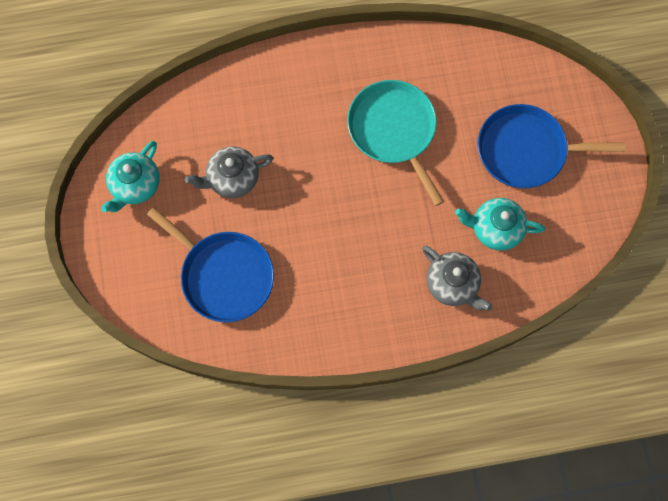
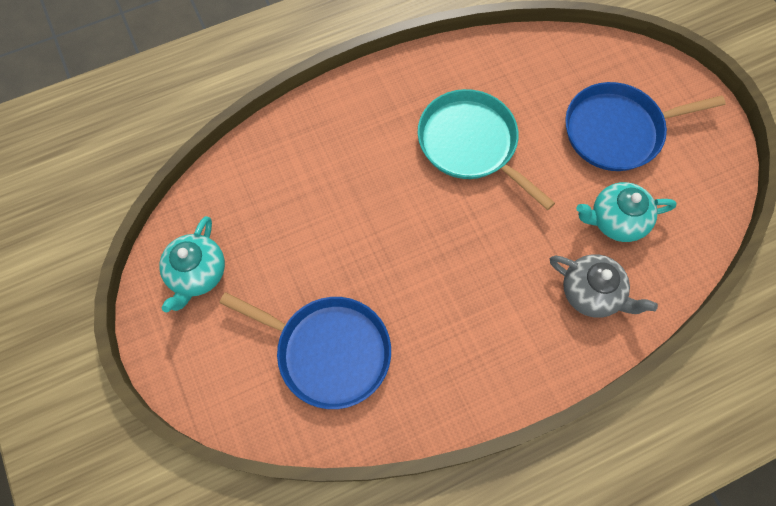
camera: 15 degrees left, 5 degrees down
grey teapot [185,146,273,198] -> none

